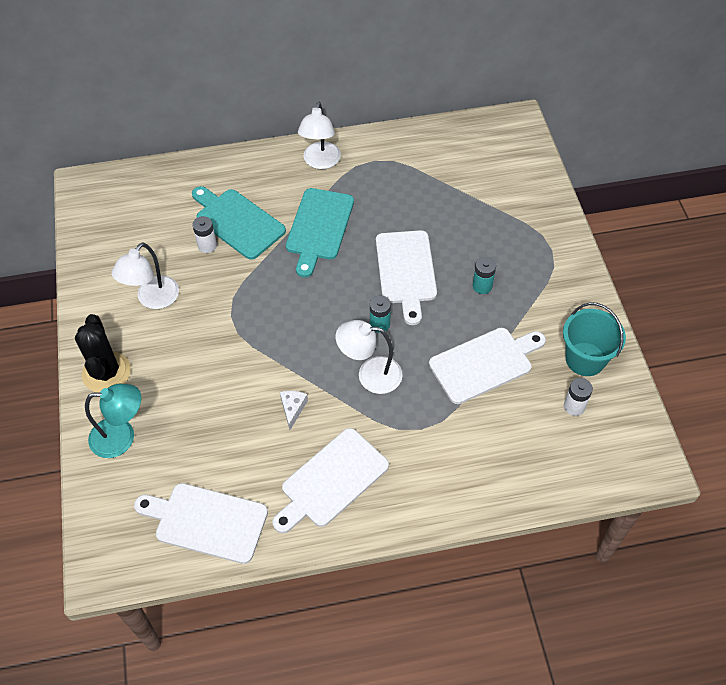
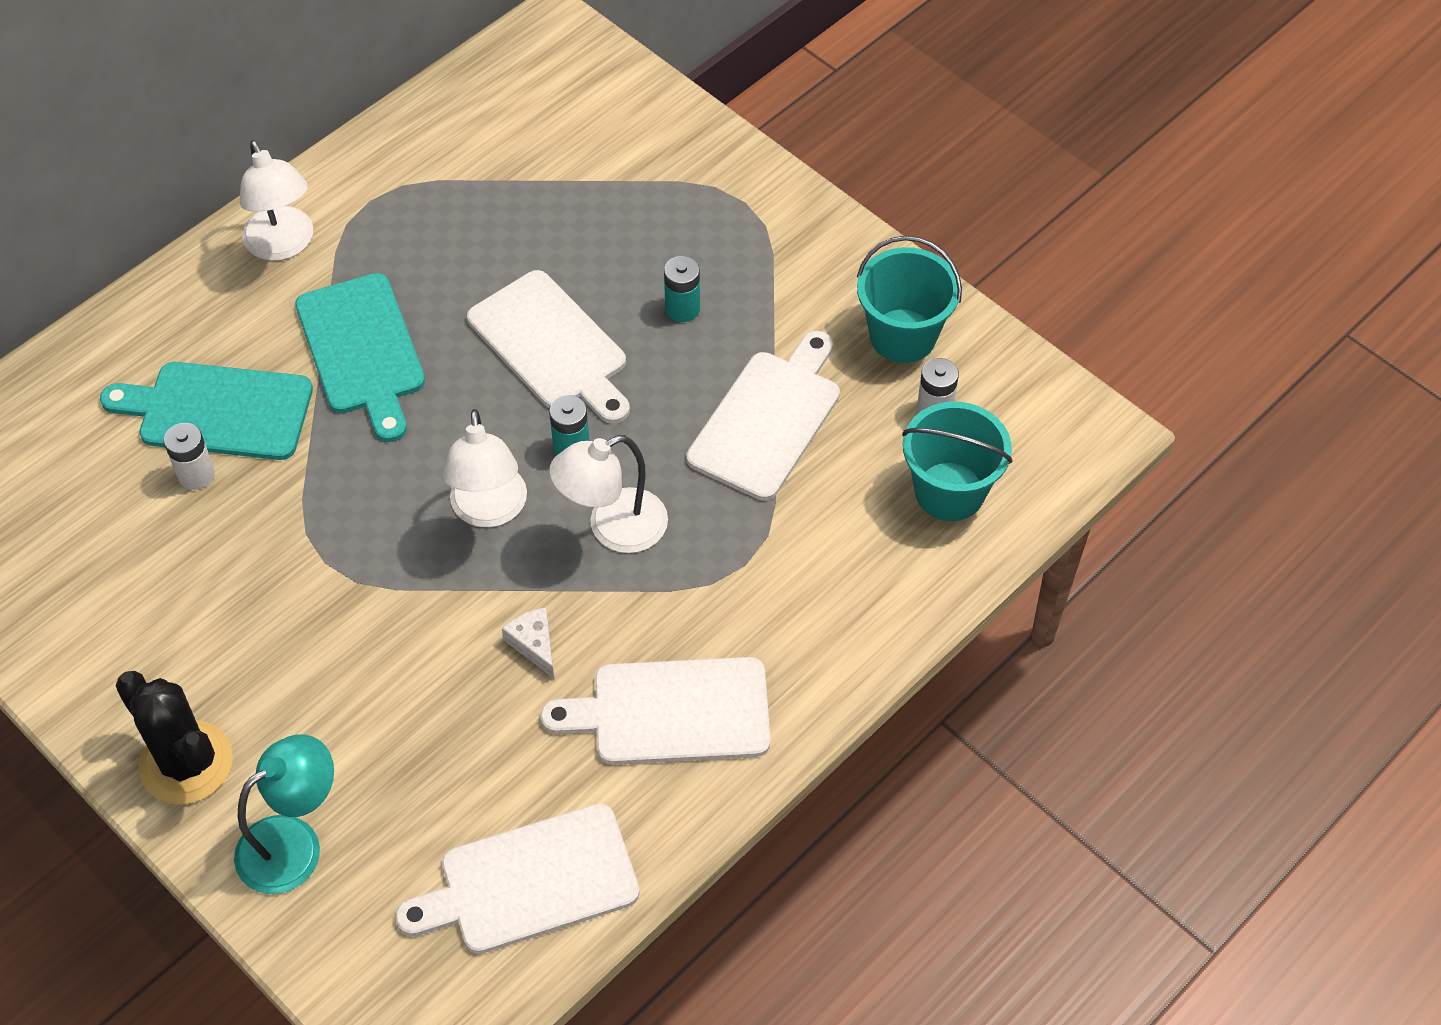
camera: 35 degrees left, 0 degrees up
white lamp [111,242,179,309] -> white lamp moved to [442,409,527,527]
white cutting board [272,428,389,533] -> white cutting board turned 75 degrees clockwise [540,657,770,765]
none -> turquoise bucket [902,402,1013,521]

